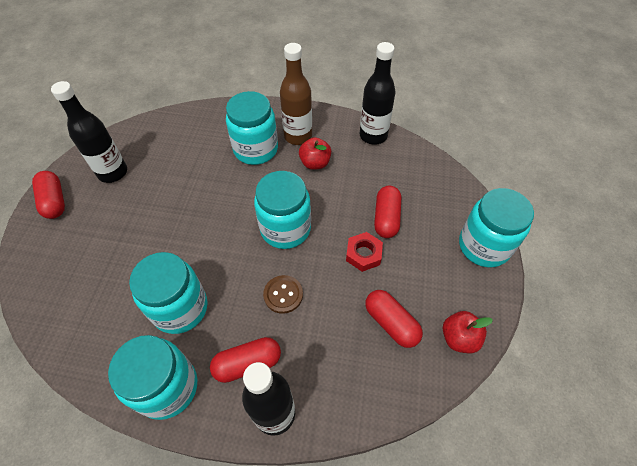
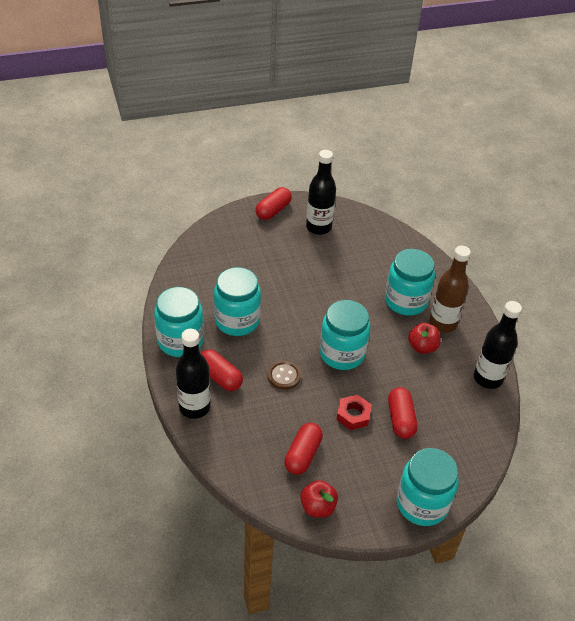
camera: 60 degrees right, 10 degrees down
red capsule [374,186,401,238] -> red capsule turned 75 degrees counterclockwise [388,387,417,439]

